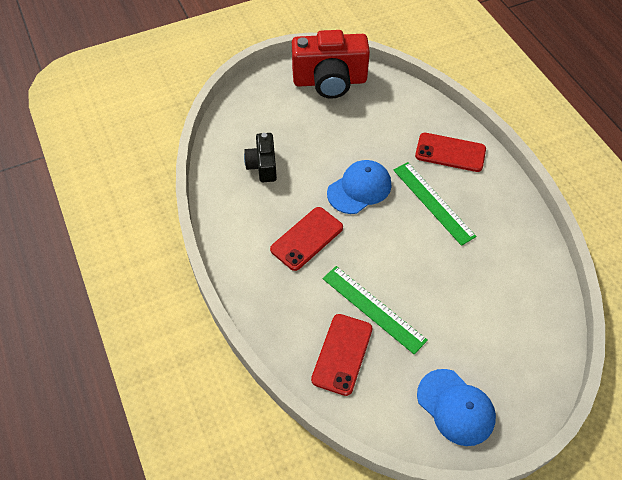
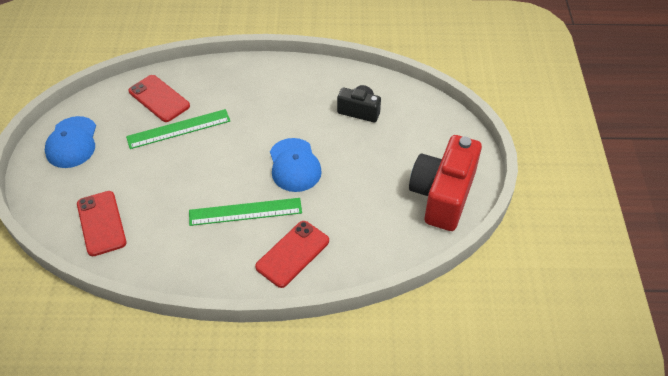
camera: 115 degrees right, 5 degrees down
red phone [270,207,343,271] -> red phone moved to [77,191,126,256]
blue cap [417,369,496,446] -> blue cap turned 75 degrees counterclockwise [45,116,96,168]

